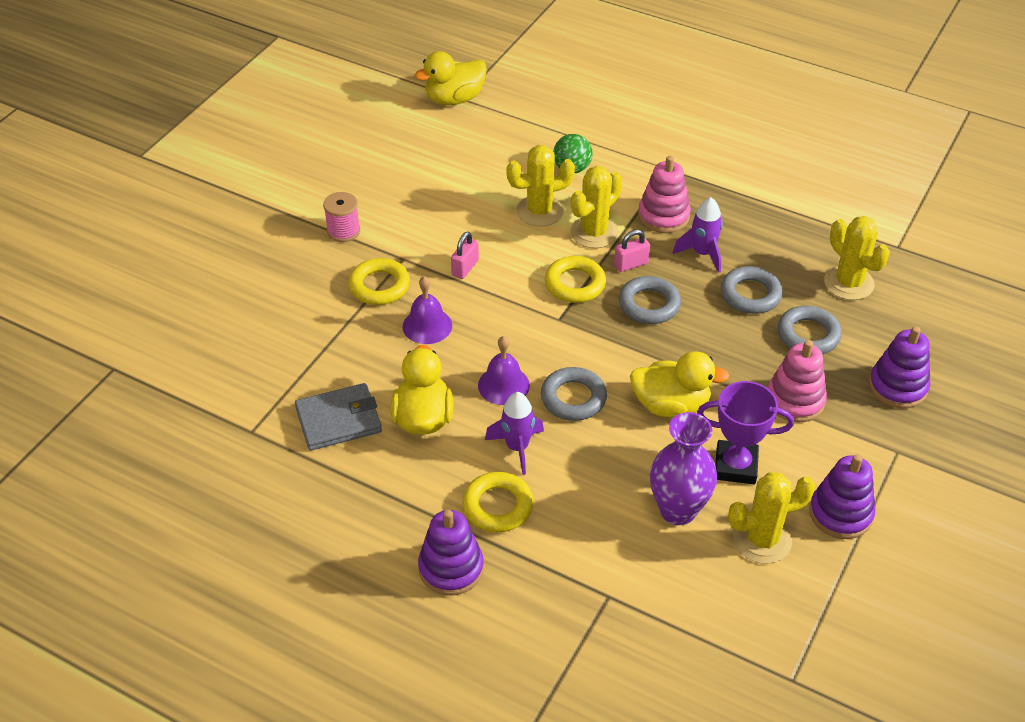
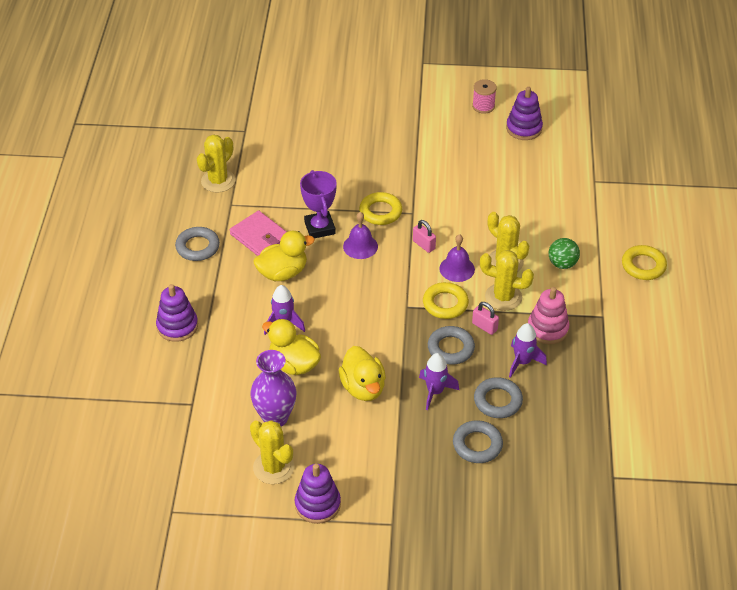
camera: 65 degrees right, 0 degrees up
grey wallet [295,383,382,451] -> pink wallet [230,211,287,256]
pink spool [323,192,360,242] -> pink spool moved to [472,79,497,114]
yellow duck [414,51,487,105] -> yellow duck moved to [262,319,321,375]
pink padlock [451,232,479,279] -> pink padlock turned 45 degrees clockwise [413,220,436,253]
yellow ring [462,472,534,532] -> yellow ring moved to [622,245,667,280]
purple bell [478,336,530,405] -> purple bell moved to [439,234,475,282]
grey ring [541,367,607,421] -> grey ring moved to [175,227,220,261]
purple trophy [697,381,794,484] -> purple trophy moved to [300,170,337,238]
pink stacking toy [768,340,827,423] -> none
yellow cactus [824,216,890,300] -> yellow cactus moved to [197,134,235,192]
purple stacking toy [869,326,930,408] -> purple stacking toy moved to [506,87,543,140]
none -> purple rocket [419,353,459,410]

